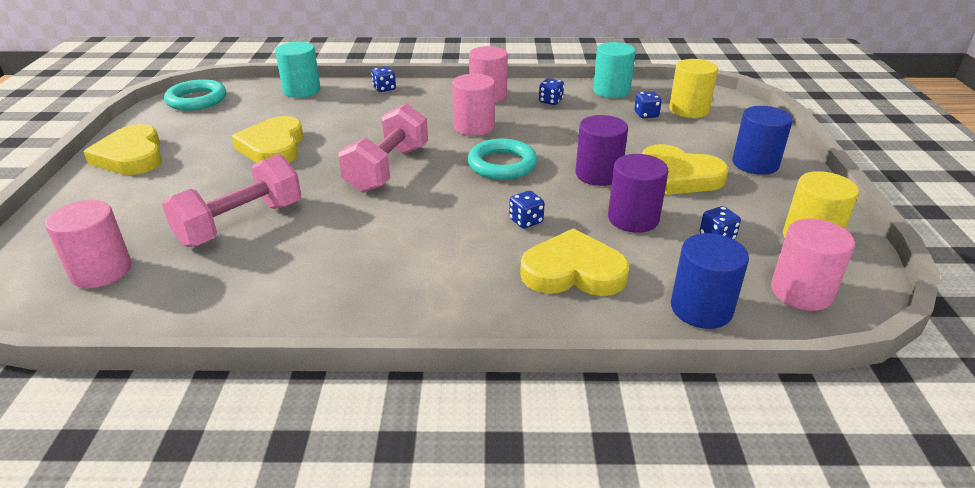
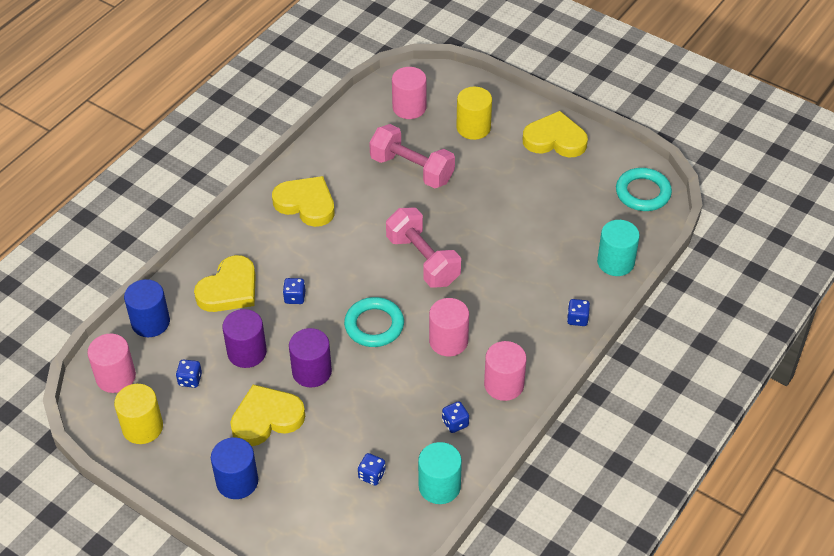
camera: 125 degrees right, 15 degrees up
pink dumbbell [162,154,301,247] -> pink dumbbell turned 45 degrees counterclockwise [369,124,455,189]
yellow heart [232,116,304,163] -> yellow heart moved to [272,176,335,227]
yellow cylinder [669,59,718,118] -> yellow cylinder moved to [456,87,492,140]

